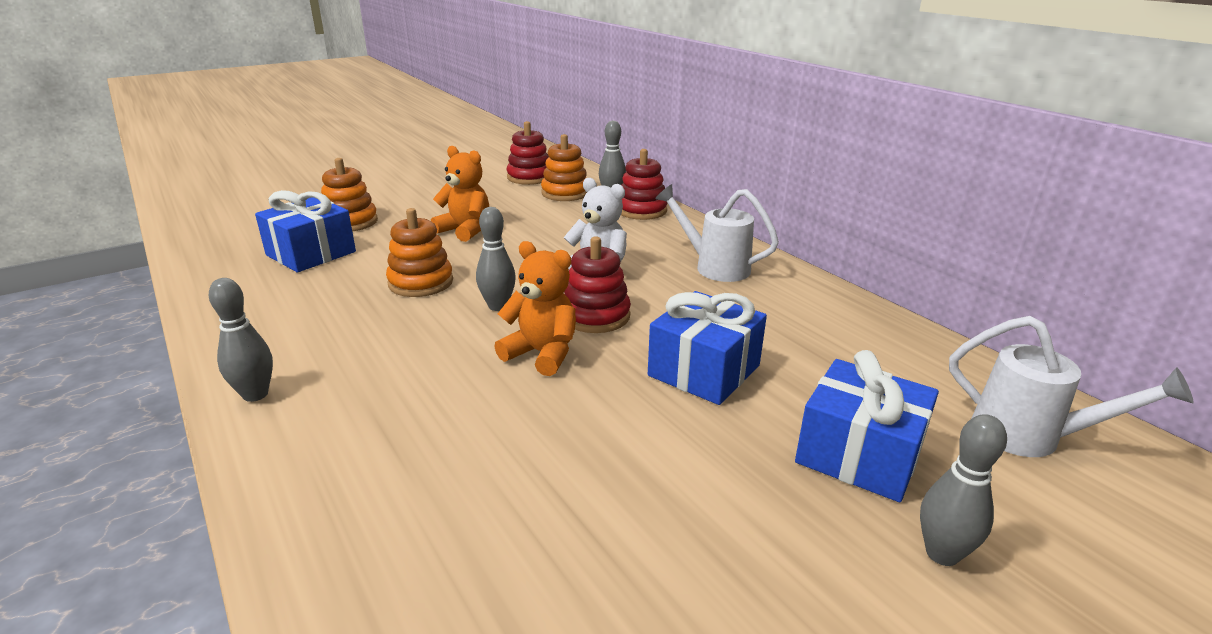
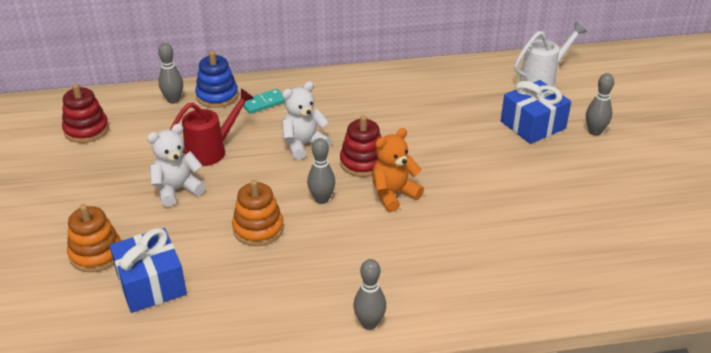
camera: 65 degrees left, 10 degrees up
orange teddy bear [431,146,489,242] -> white teddy bear [147,124,206,207]
orange stacking toy [541,134,587,201] -> none
red stacking toy [621,149,667,220] -> blue stacking toy [195,51,238,108]
blue gift [648,291,767,405] -> none
white watering can [655,184,779,282] -> none
none -> red watering can [170,88,254,166]
none -> turquoise domino [243,89,285,114]

